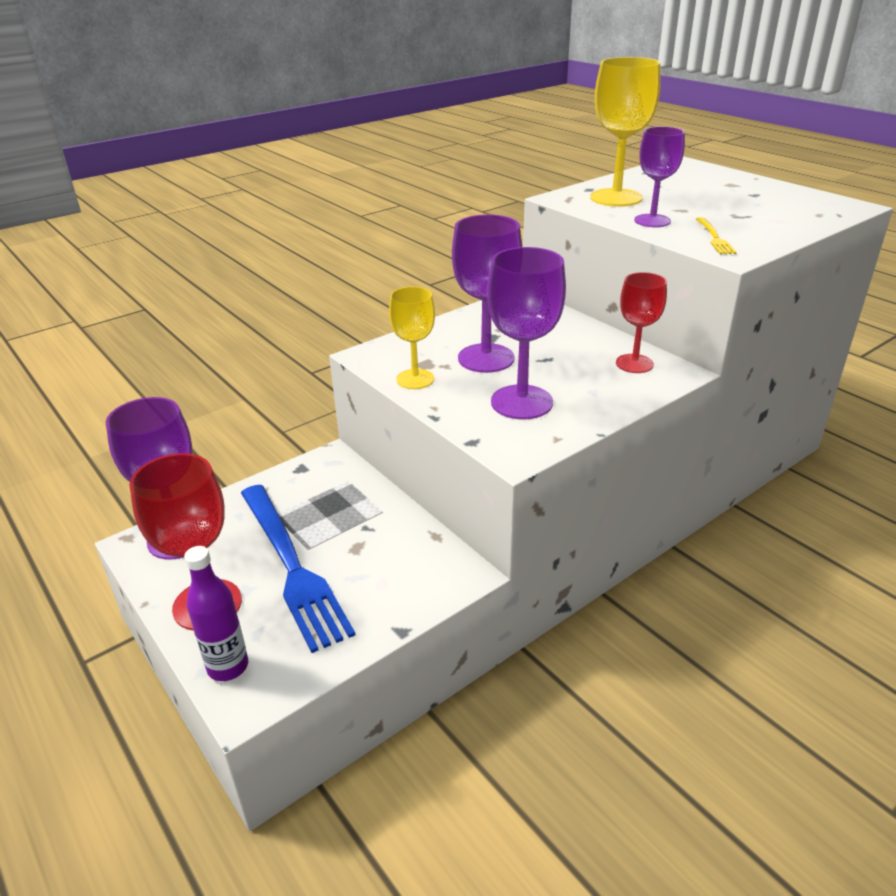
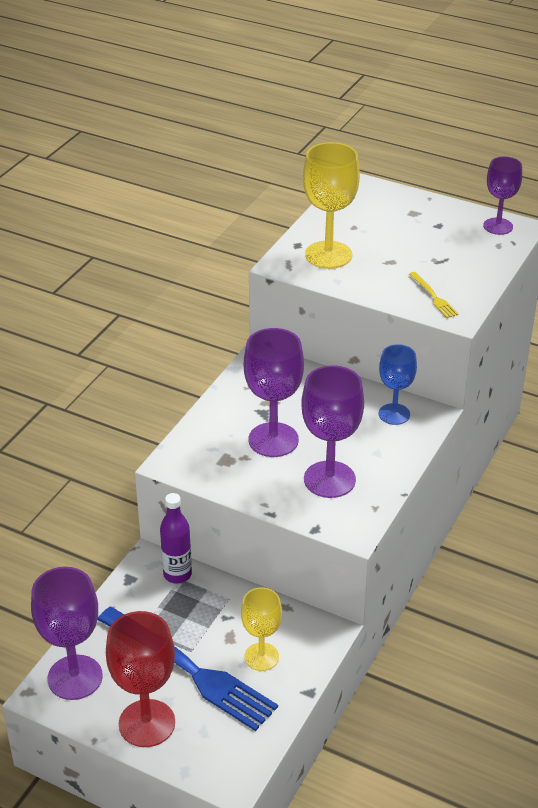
camera: 25 degrees left, 5 degrees up
purple bottle [184,546,248,681] -> purple bottle moved to [160,493,192,583]
yellow goblet [389,286,435,389] -> yellow goblet moved to [241,587,282,671]
red goblet [616,272,667,373] -> blue goblet [379,344,417,425]
purple goblet [634,126,685,227] -> purple goblet moved to [483,156,522,235]

